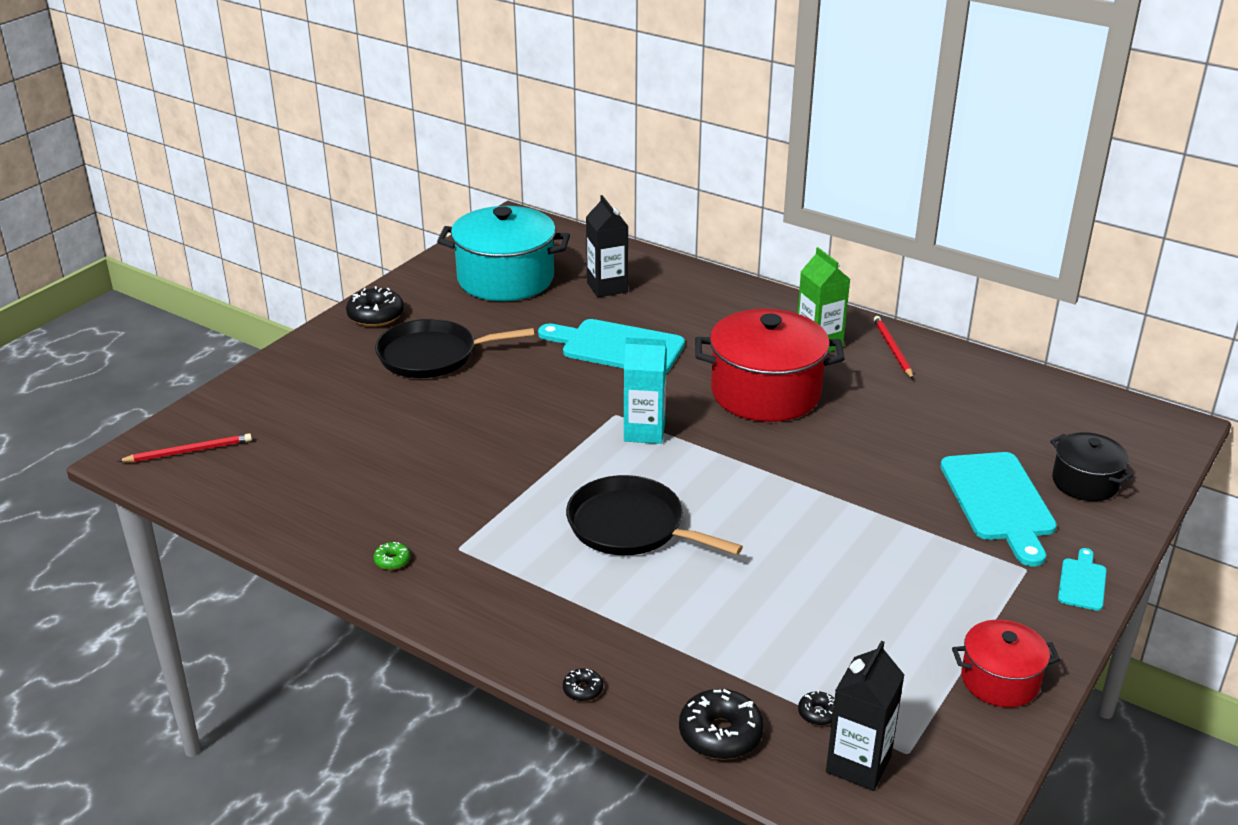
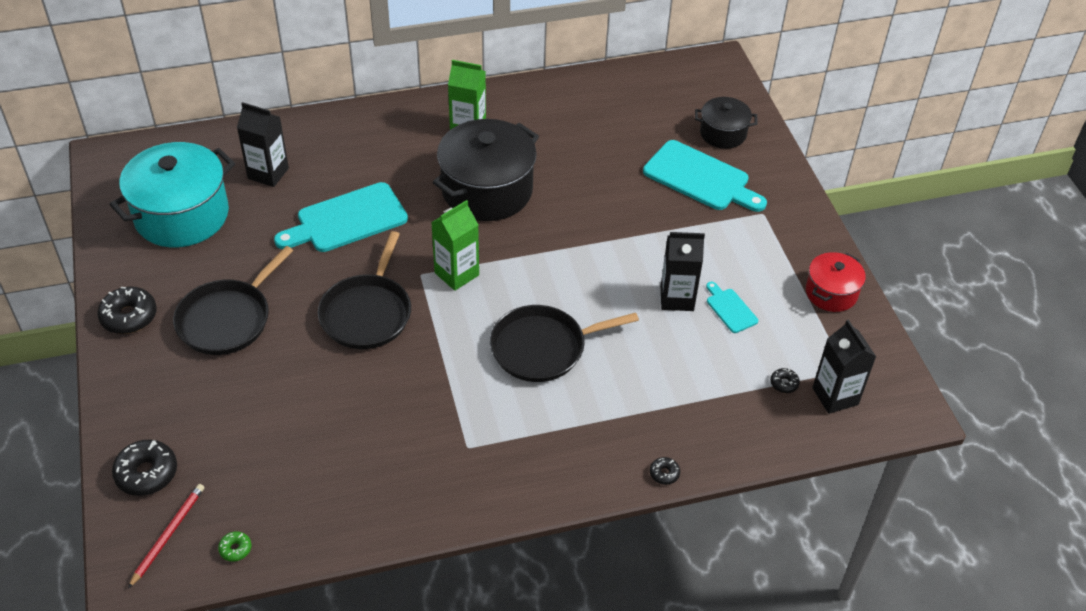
camera: 50 degrees left, 15 degrees up
green donut [374,542,410,570] -> green donut moved to [218,531,251,562]
turquoise carton [624,336,667,444] -> green carton [431,200,479,291]
black donut [679,689,764,760] -> black donut moved to [112,440,177,496]
red pot [695,309,845,422] -> black pot [433,119,539,221]
red pencil [874,316,914,380] -> none
turquoise cutting board [1058,548,1107,611] -> turquoise cutting board moved to [706,282,758,333]
none -> black pan [318,231,411,349]
none -> black carton [661,232,705,311]

